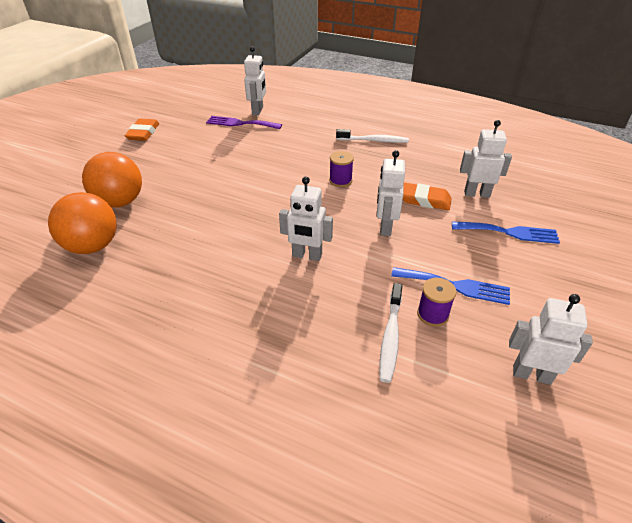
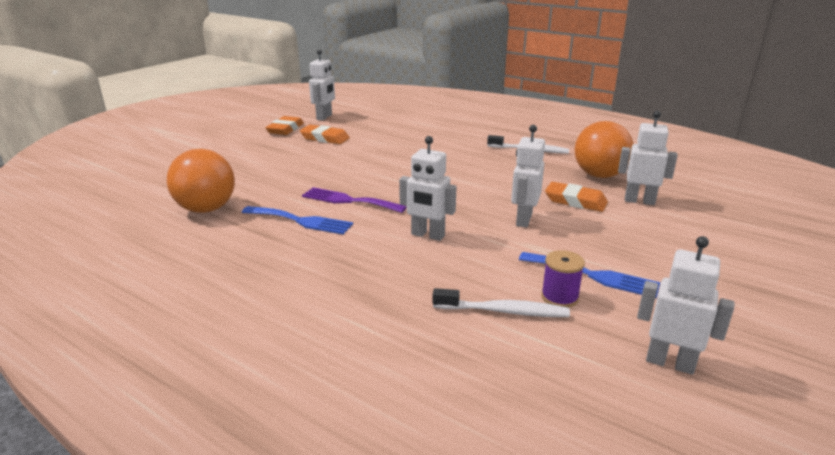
camera: 10 degrees right, 15 degrees down
orange ball [82,152,142,208] -> orange ball moved to [575,121,633,178]
purple fork [206,116,282,129] -> purple fork moved to [302,187,407,213]
white robot [244,47,266,116] -> white robot moved to [309,50,335,120]
purple spool [329,151,354,187] -> none
white toothbrush [380,283,402,383] -> white toothbrush turned 105 degrees counterclockwise [432,288,570,317]
blue fork [452,221,560,244] -> blue fork moved to [242,206,353,235]
none -> orange eraser [300,125,350,144]

